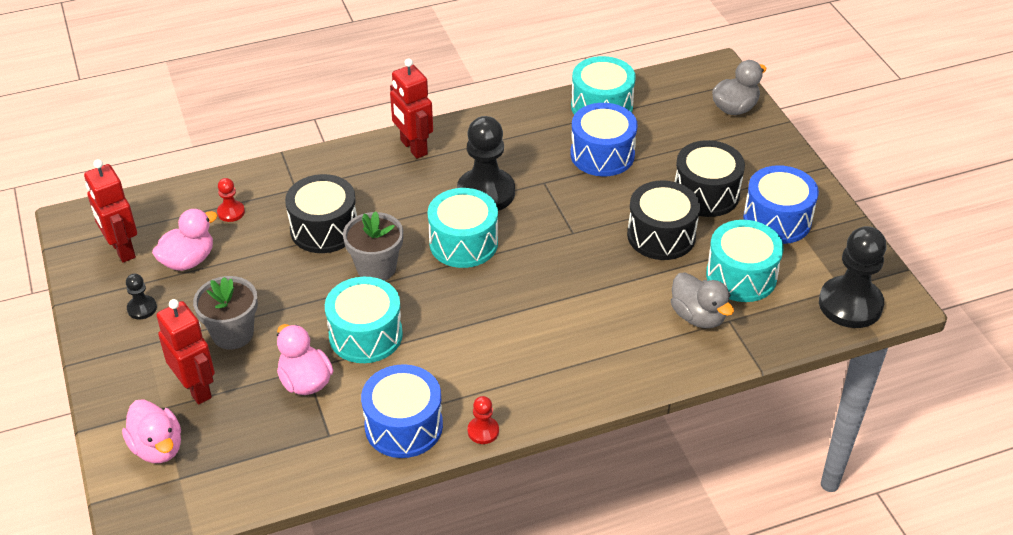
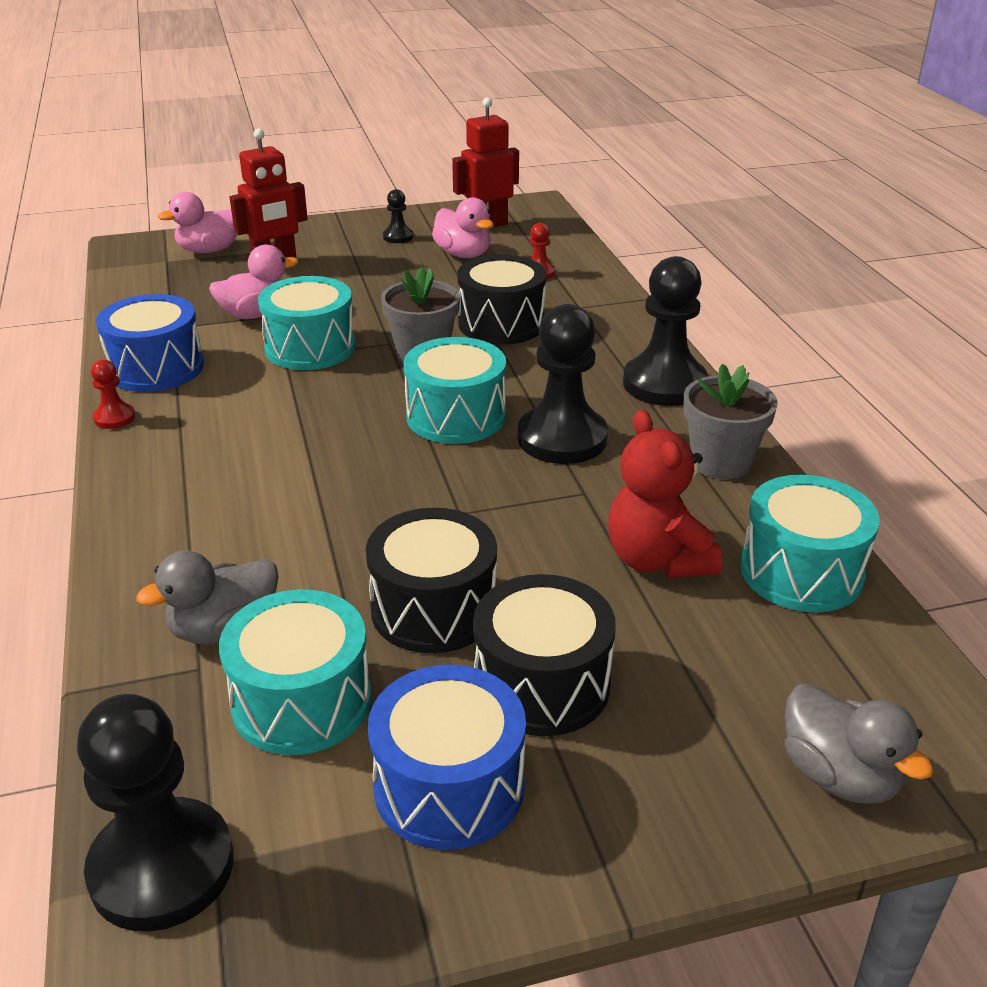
camera: 95 degrees right, 10 degrees down
grey flower pot [193,276,258,350] -> grey flower pot moved to [684,364,778,480]
red robot [390,58,433,159] -> black pawn [623,256,708,406]
blue drum [570,103,638,176] -> red teddy bear [608,410,722,579]

